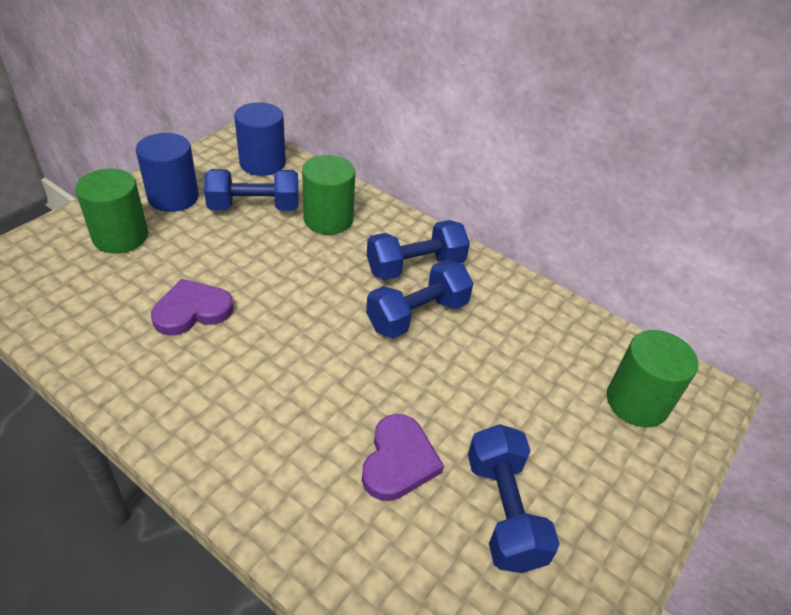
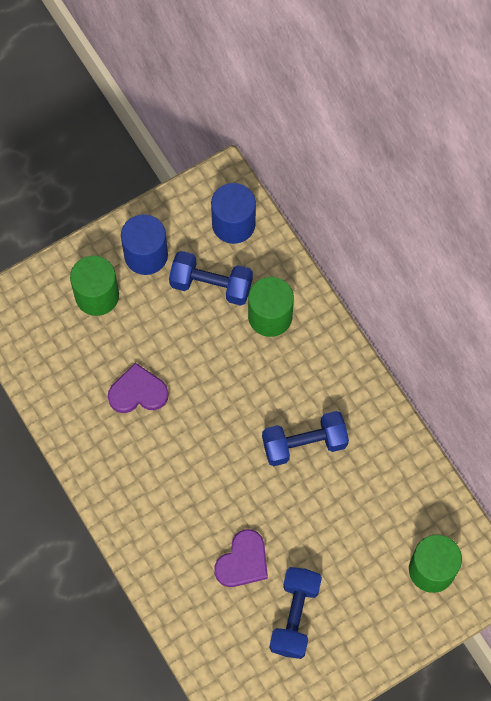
camera: 25 degrees right, 25 degrees up
blue dumbbell [367,220,470,280] -> none

